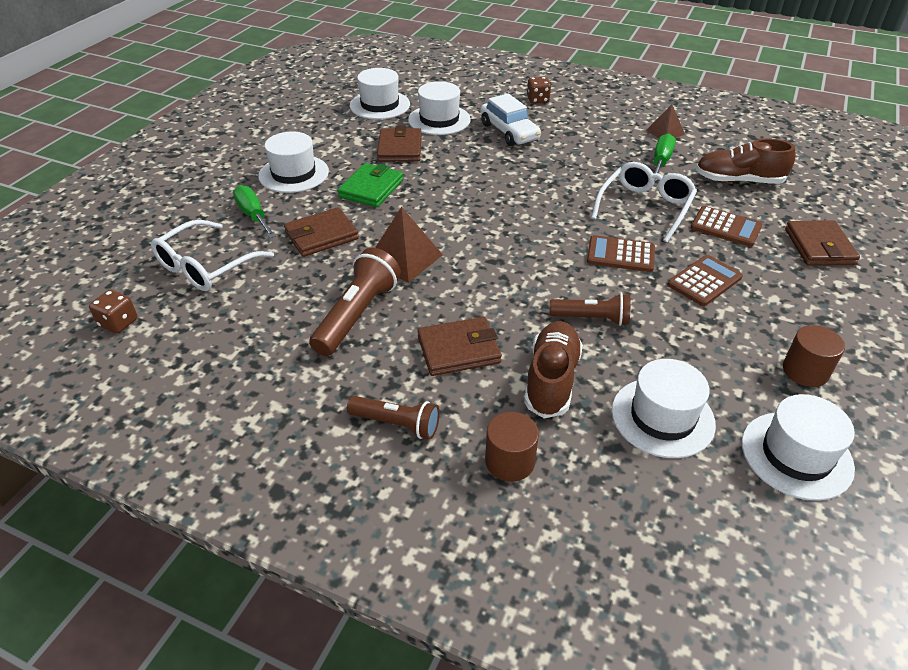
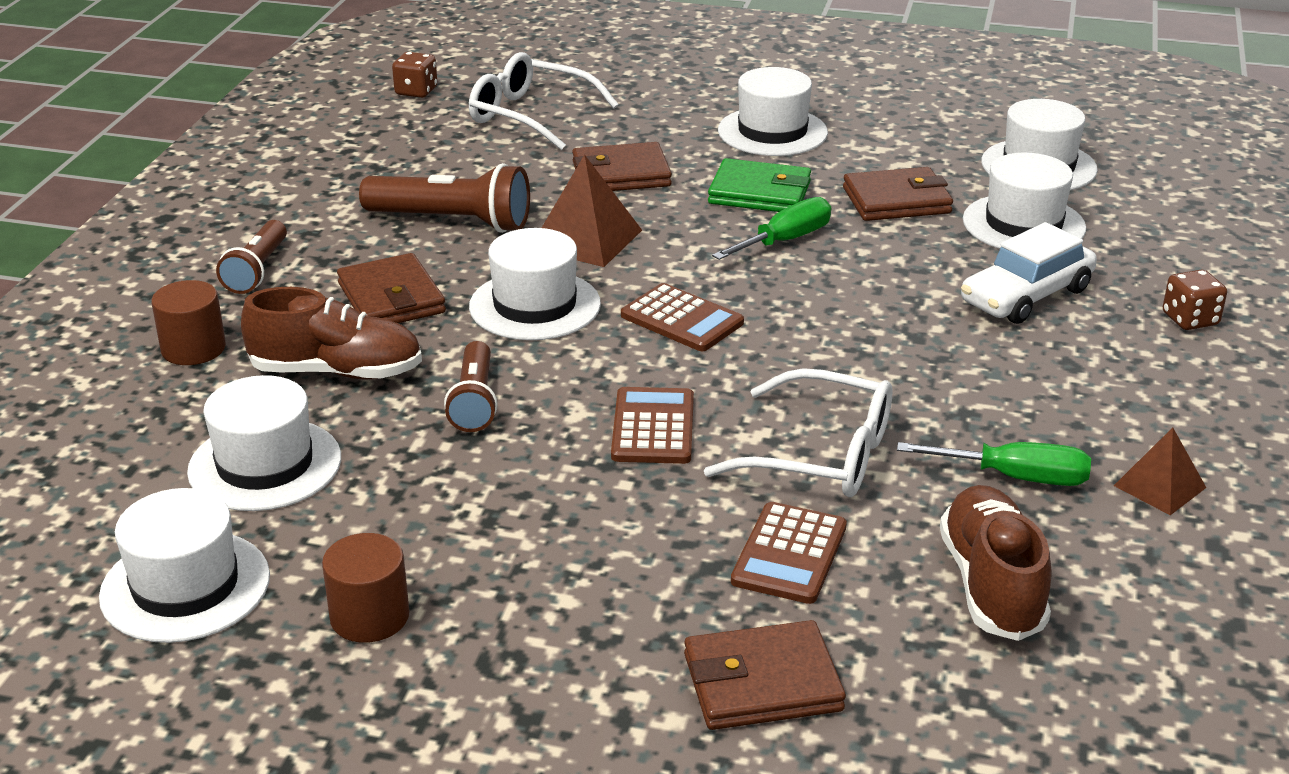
camera: 80 degrees right, 10 degrees down
green screwdriver [233,185,276,238] -> green screwdriver moved to [712,197,831,260]
brown wallet [284,207,359,257] -> brown wallet turned 60 degrees counterclockwise [572,142,672,191]
brown calculator [667,255,743,306] -> brown calculator moved to [621,283,744,351]
none -> white hat [469,228,601,340]

